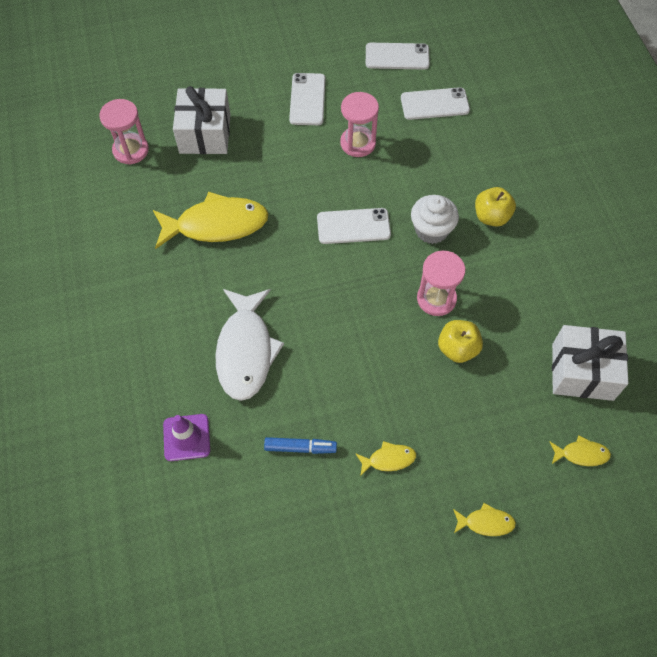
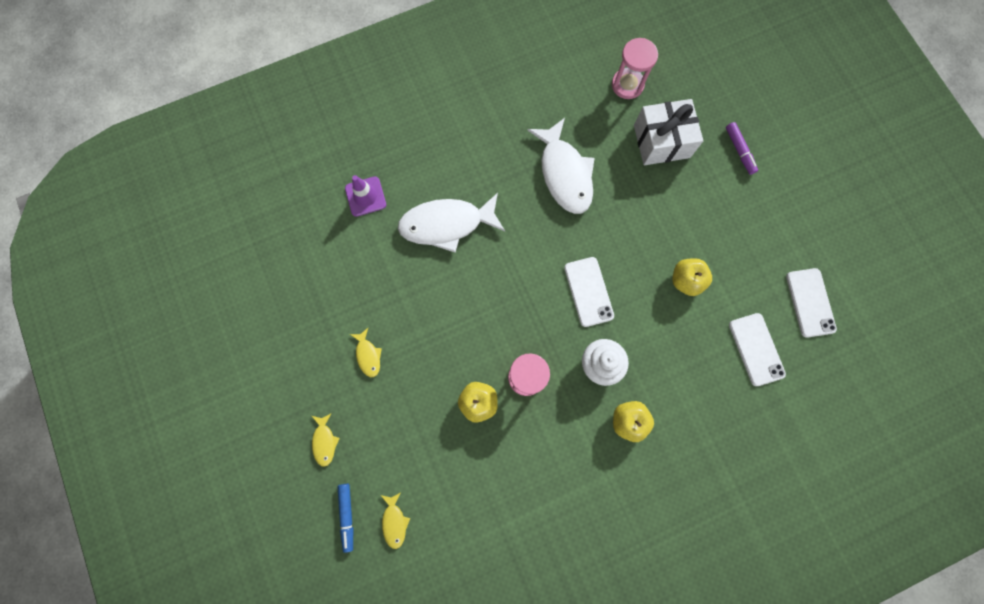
camera: 80 degrees right, 15 degrees up
yellow fish [153,192,268,249] -> white fish [527,118,595,214]
blue marker [264,437,337,454] -> blue marker moved to [338,484,353,553]
white phone [289,73,325,125] -> none
pink hourglass [340,92,379,157] -> yellow apple [672,258,712,296]
white gift [552,325,628,401] -> none
none -> purple marker [726,122,758,175]

